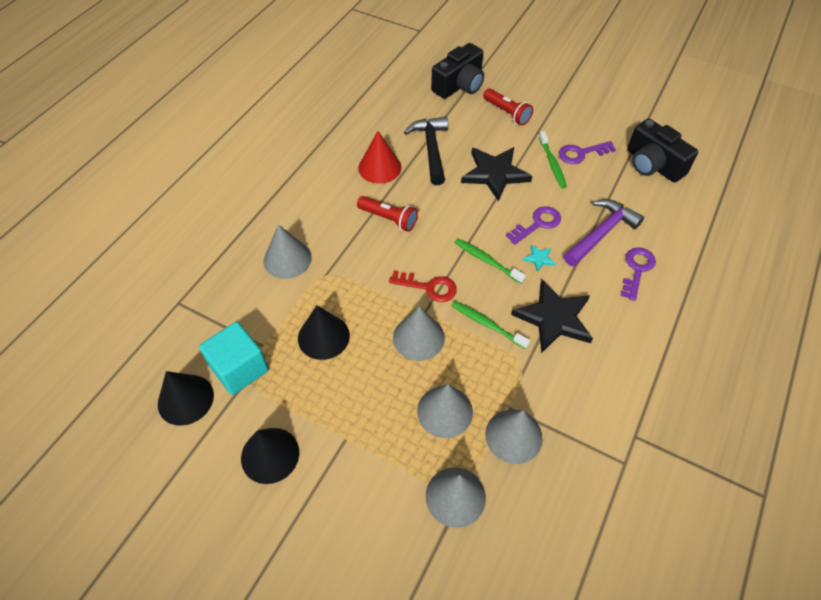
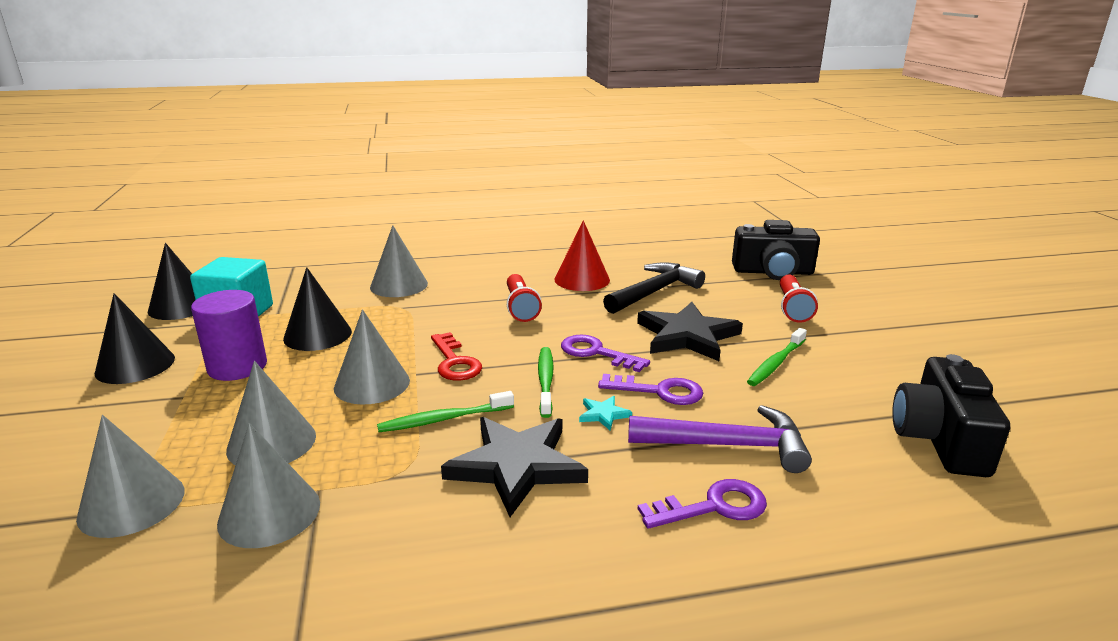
camera: 50 degrees right, 30 degrees down
green toothbrush [451,301,530,349] -> green toothbrush turned 105 degrees counterclockwise [377,391,514,432]
purple key [559,141,616,164] -> purple key moved to [561,334,650,372]
none -> purple cylinder [191,290,267,381]

